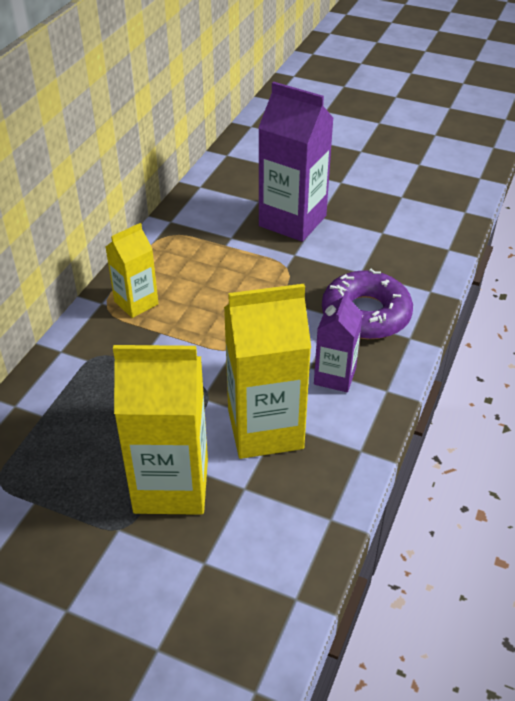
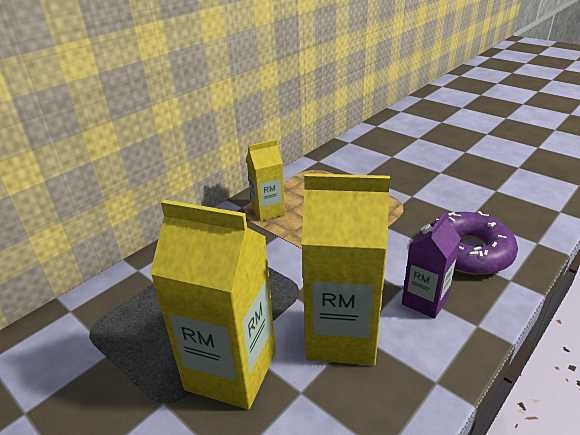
camera: 20 degrees right, 10 degrees down
purple carton [258,82,334,242] -> none

